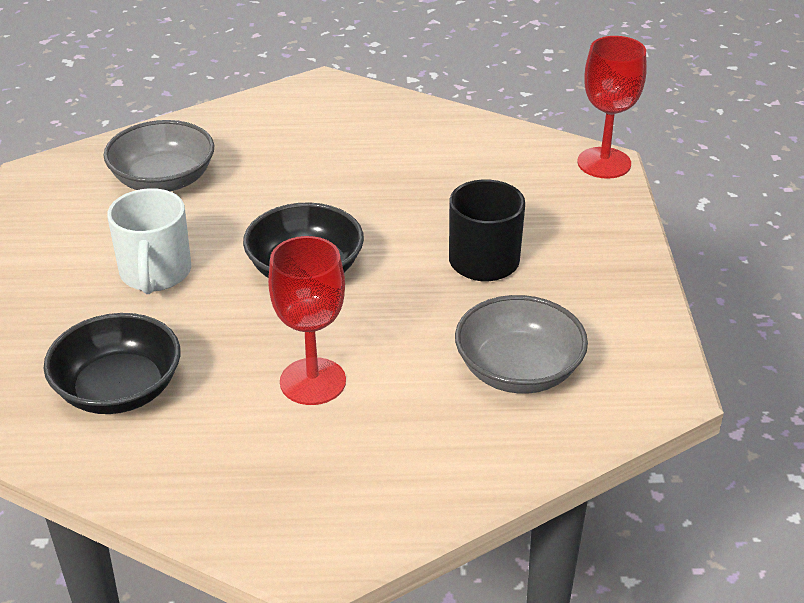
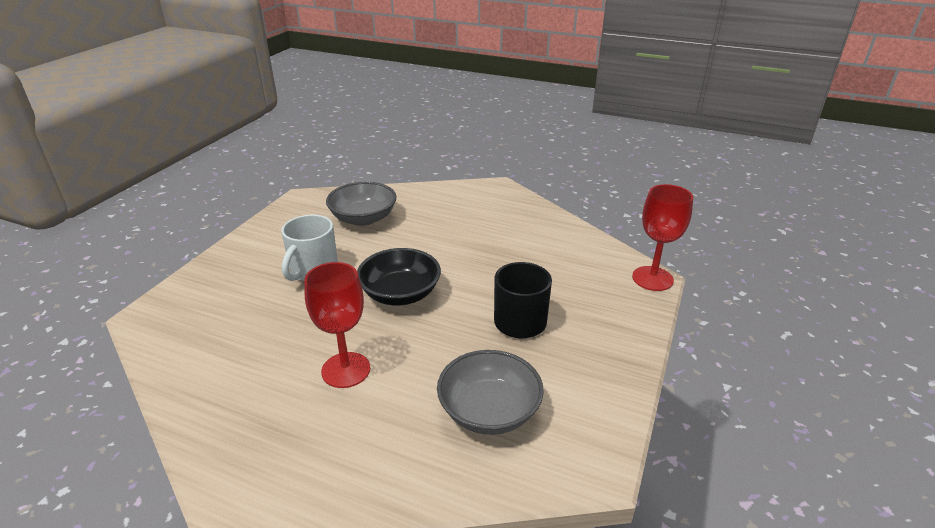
camera: 25 degrees right, 5 degrees down
black bowl [44,313,181,414] -> none

